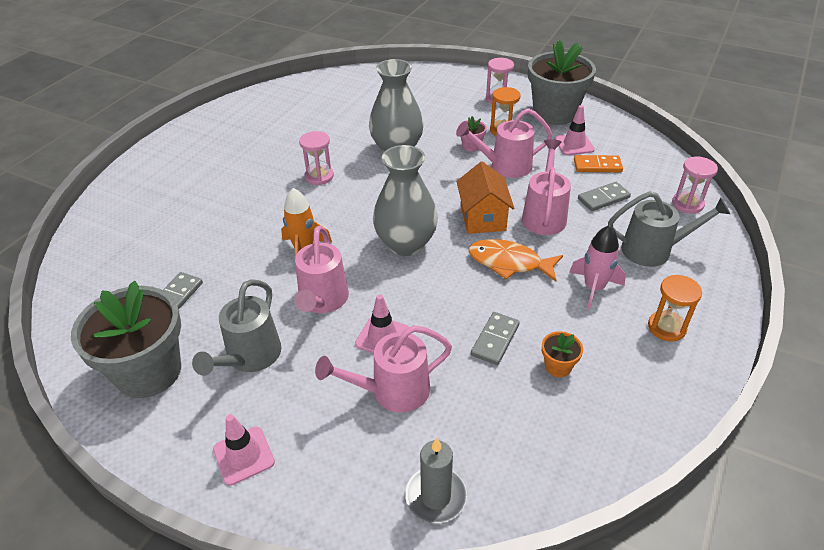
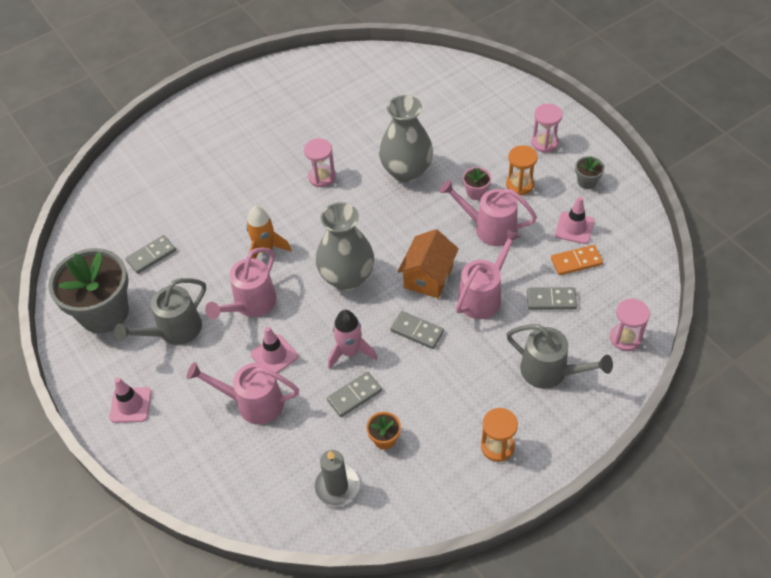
camera: 30 degrees right, 10 degrees up
grey candle [405,438,467,523] -> grey candle moved to [314,450,360,507]
orange fish [469,239,563,282] -> grey domino [390,311,444,349]
grey flower pot [528,40,596,125] -> grey flower pot [575,156,605,189], size x0.41
pink rocket [569,225,626,311] -> pink rocket moved to [328,310,377,369]
orange domino [574,155,623,172] -> orange domino turned 45 degrees counterclockwise [551,245,603,275]

